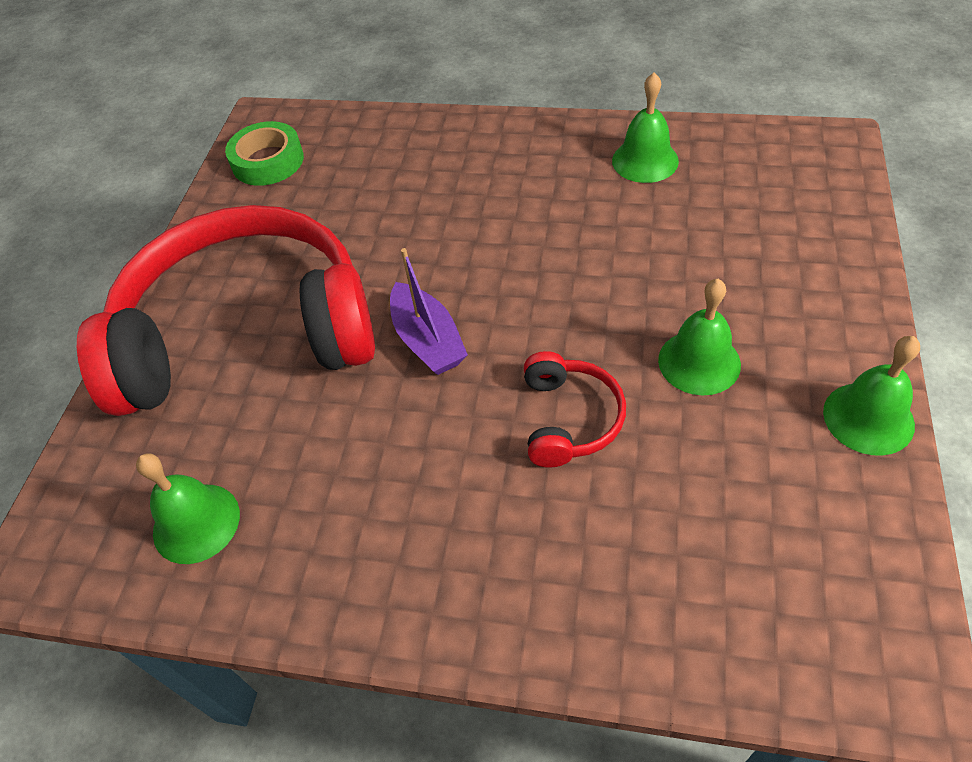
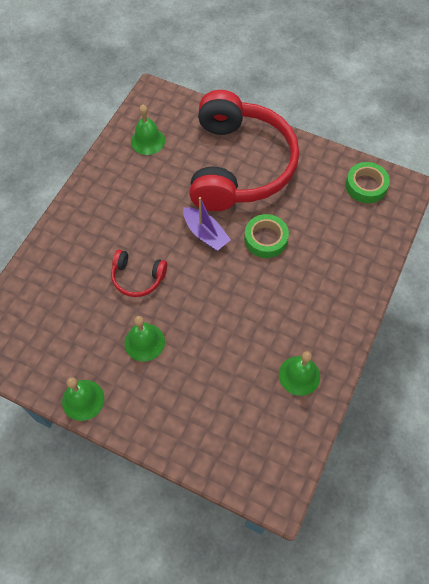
camera: 100 degrees right, 10 degrees up
purple boat [390,248,468,375] -> purple boat turned 120 degrees counterclockwise [183,197,231,251]
none -> green tape [244,214,289,258]

